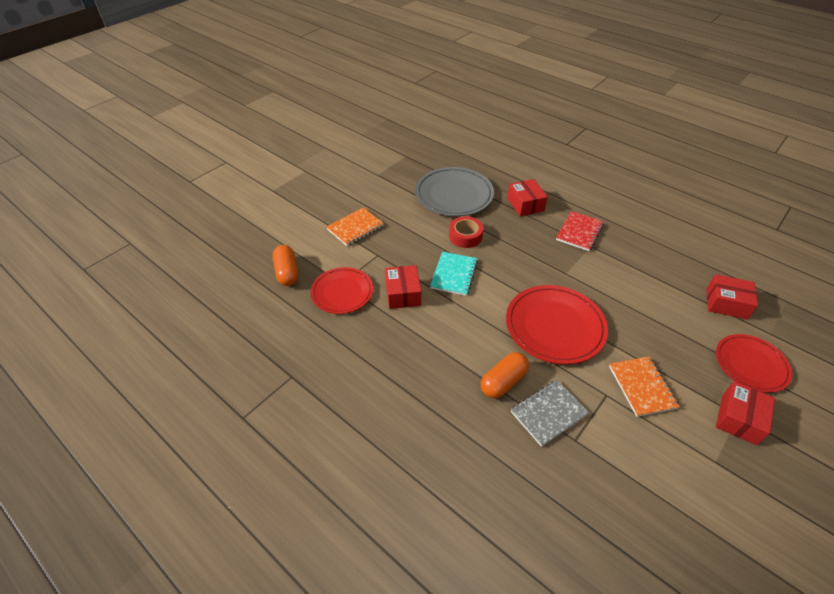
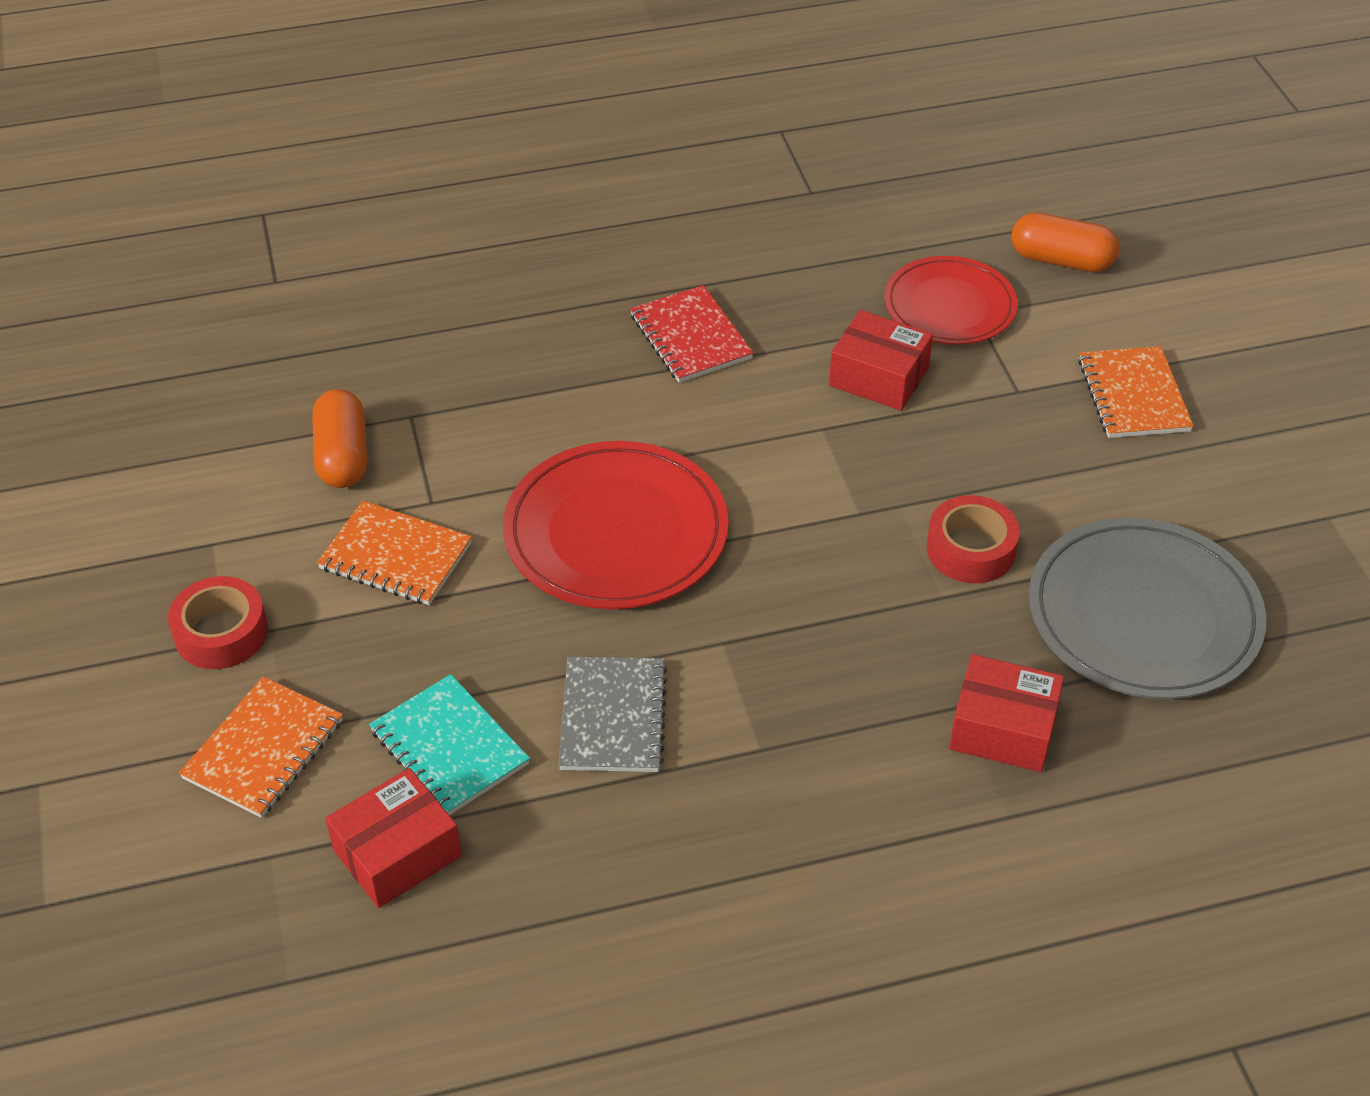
camera: 125 degrees right, 0 degrees up
turquoise notebook [430,252,478,296] -> turquoise notebook moved to [369,674,530,815]
orange capsule [481,352,529,398] -> orange capsule moved to [312,389,367,488]
grey notebook [511,380,589,447] -> grey notebook moved to [558,657,668,772]
red notebook [556,211,604,251] -> red notebook moved to [630,285,754,383]
red plate [716,334,792,393] -> orange notebook [179,677,343,818]
red box [716,381,775,445] -> red tape [168,576,268,669]

